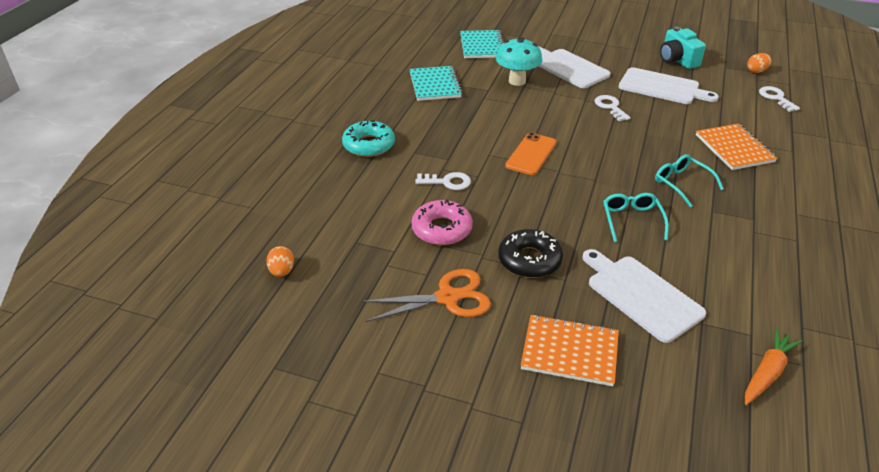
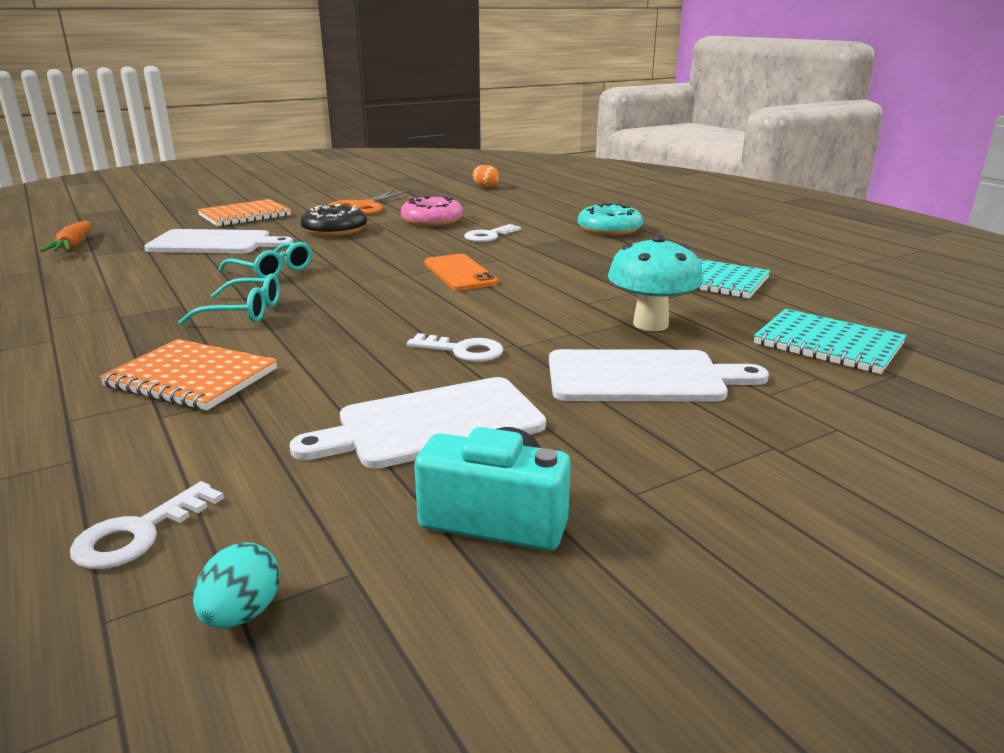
camera: 130 degrees right, 15 degrees down
orange egg [747,53,772,73] -> turquoise egg [193,543,280,629]
white key [759,86,800,112] -> white key turned 105 degrees clockwise [70,481,224,569]

